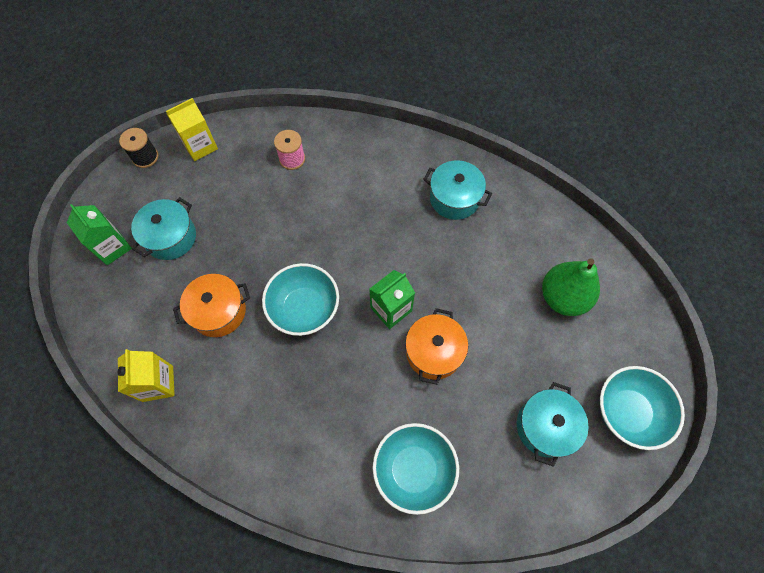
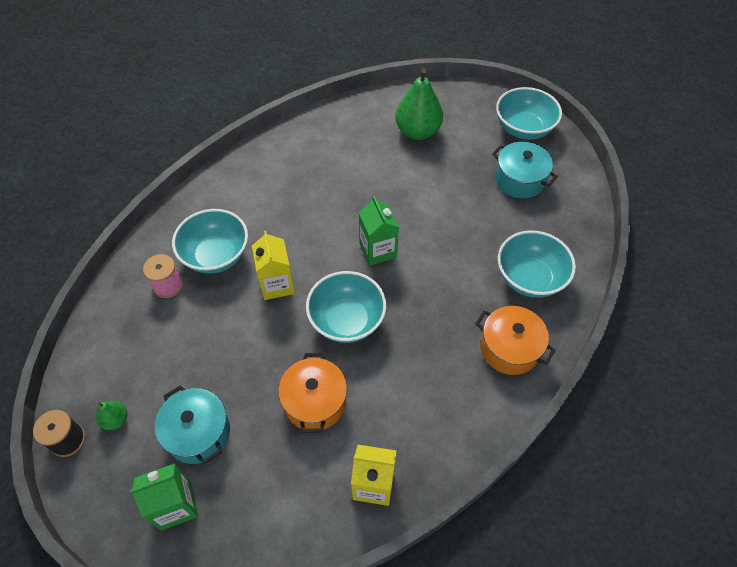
camera: 70 degrees left, 10 degrees down
yellow carton [166,98,218,161] -> yellow carton moved to [252,231,295,300]
orange pot [405,308,468,385] -> orange pot moved to [475,306,556,375]
turquoise pot [423,160,492,220] -> none
none -> green pear [96,401,127,430]
none -> turquoise bowl [172,209,248,274]

